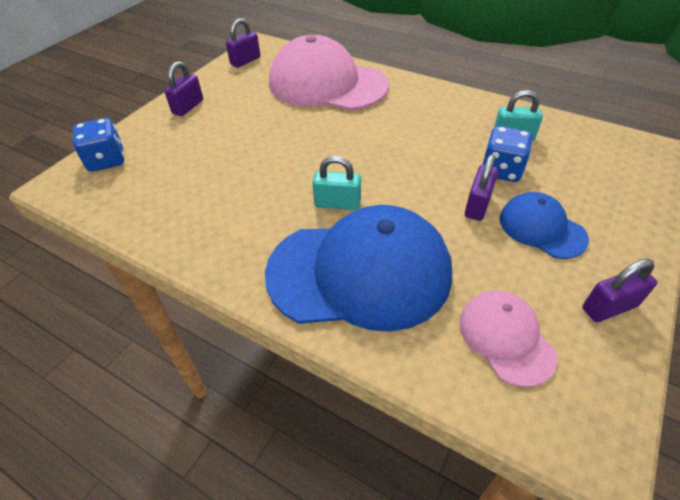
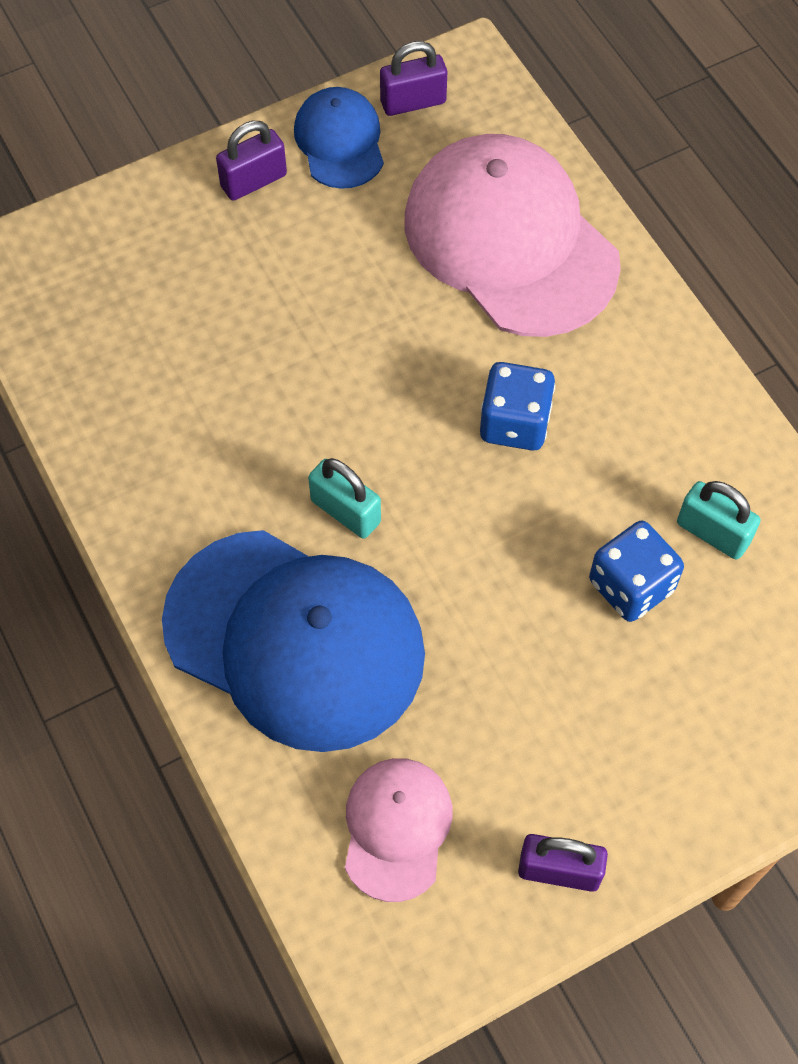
camera: 30 degrees right, 15 degrees up
blue dice [72,118,124,172] -> blue dice moved to [480,362,555,451]
purple padlock [465,155,498,221] -> none
blue cap [500,192,589,259] -> blue cap moved to [294,87,384,189]

